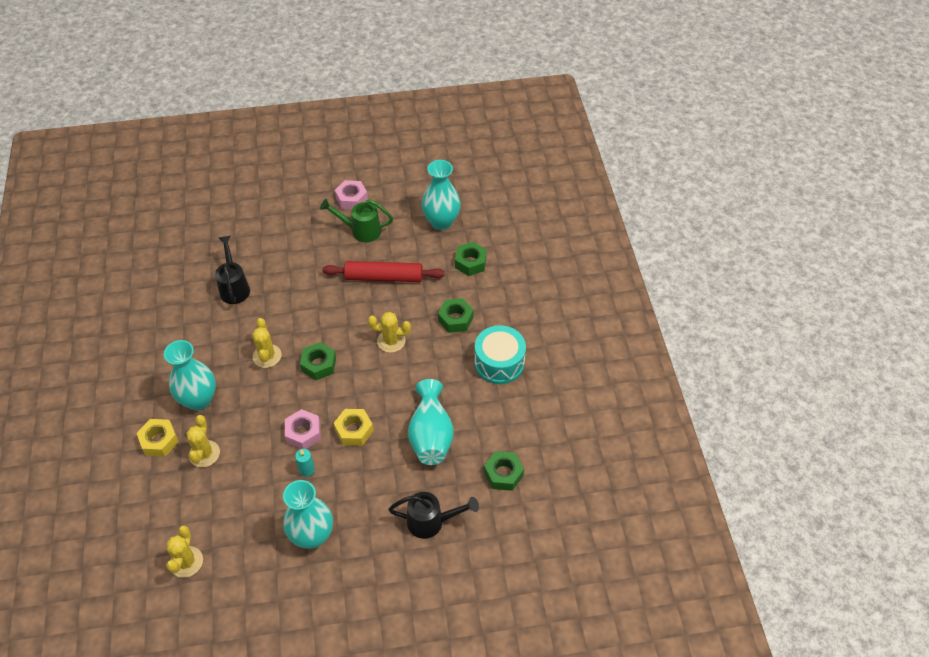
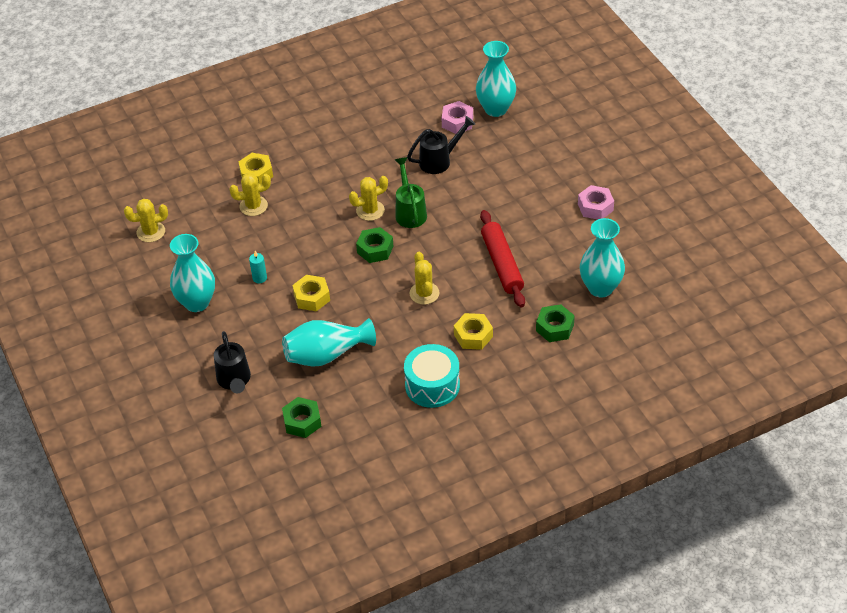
camera: 75 degrees right, 5 degrees down
turquoise vase [164,340,216,411] -> turquoise vase moved to [476,41,516,117]
pink nut [285,409,321,449] -> pink nut moved to [442,101,473,134]
green watering can [320,199,393,242] -> green watering can moved to [395,157,427,228]
green nut [438,298,474,333] -> yellow nut [454,313,493,350]

